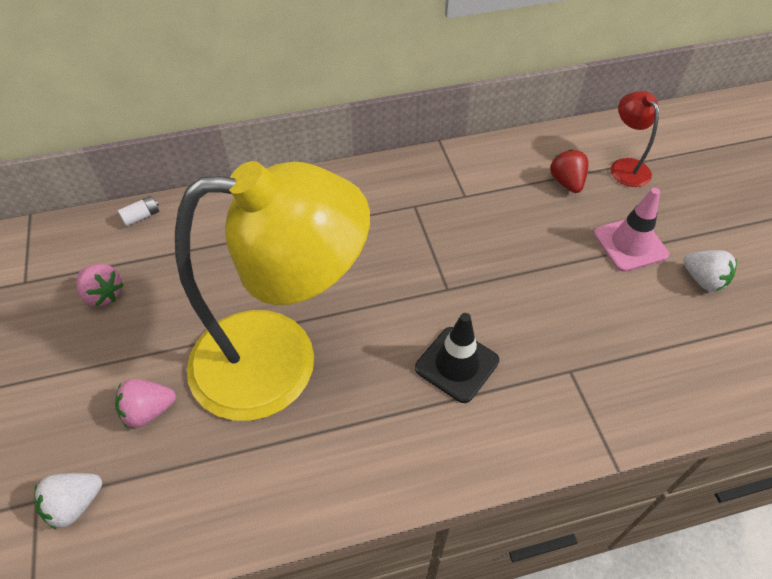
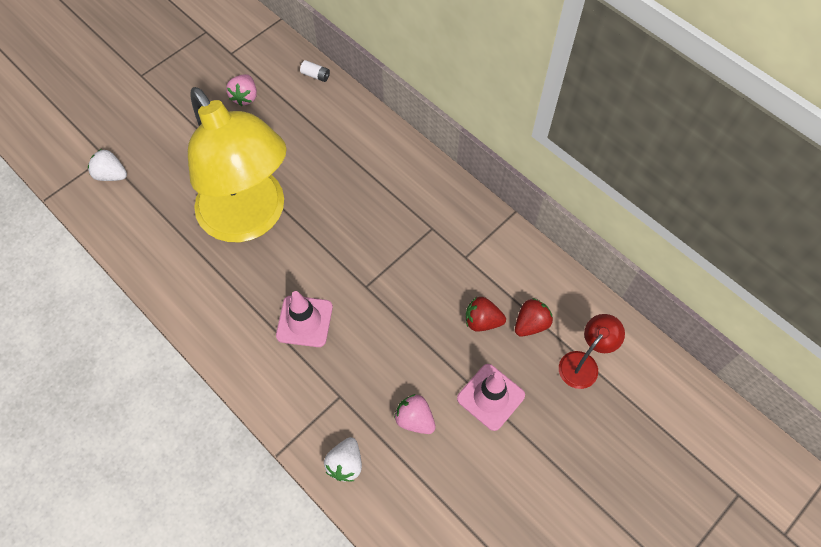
camera: 60 degrees right, 10 degrees up
pink strawberry [115,379,176,428] -> pink strawberry moved to [394,394,436,434]
black traffic cone [415,313,499,403] -> pink traffic cone [276,291,333,347]
white strawberry [683,250,737,292] -> white strawberry moved to [324,437,362,482]
none -> red strawberry [466,297,506,332]

